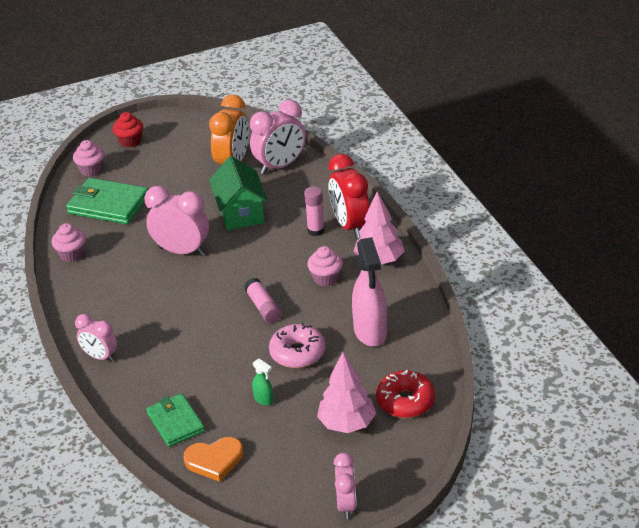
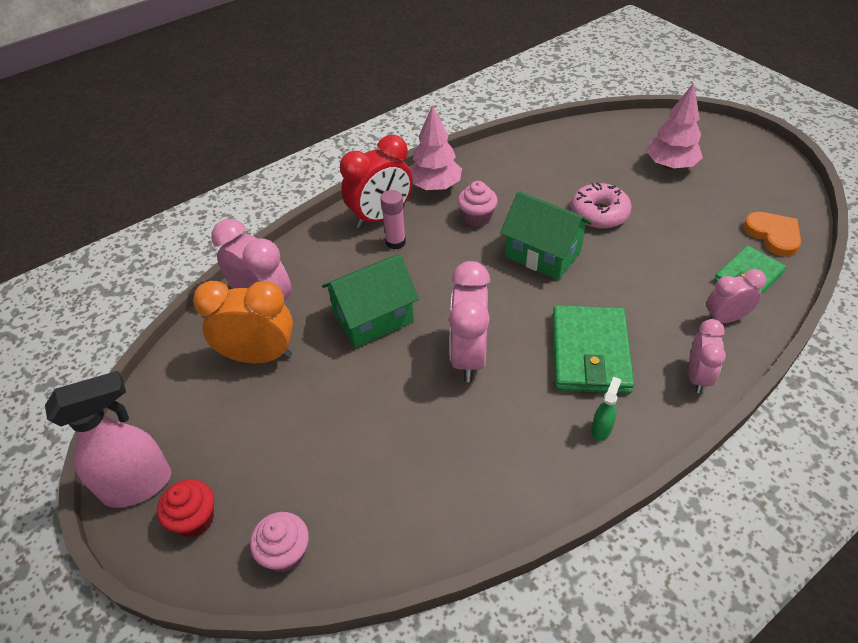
camera: 105 degrees left, 10 degrees up
pink cupcake [52,223,86,262] -> none
green wallet [66,178,148,225] -> green wallet moved to [553,305,634,394]
pink glue stick [244,278,281,323] -> green house [500,191,592,280]
green spray bottle [252,359,274,406] -> green spray bottle moved to [591,377,621,441]
pink clock [333,453,357,519] -> pink clock moved to [706,269,767,323]
pink spray bottle [352,237,387,347] -> pink spray bottle moved to [45,371,171,508]
red donut [376,370,435,418] -> none

